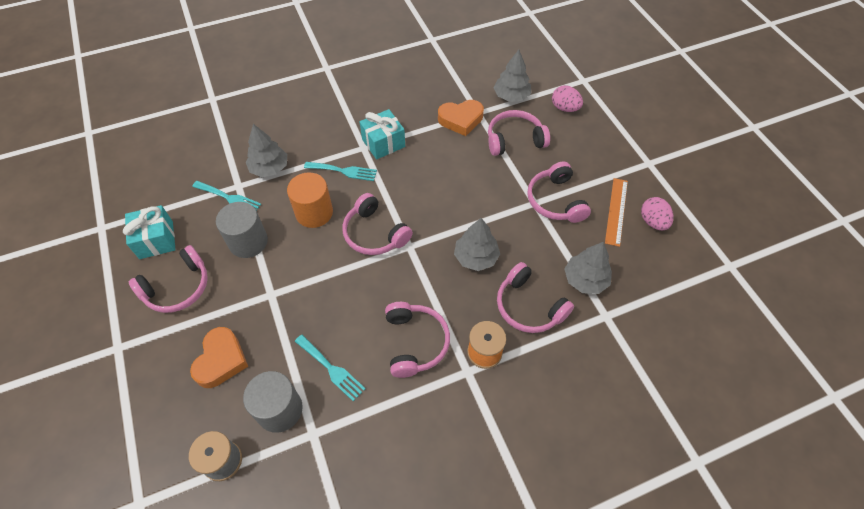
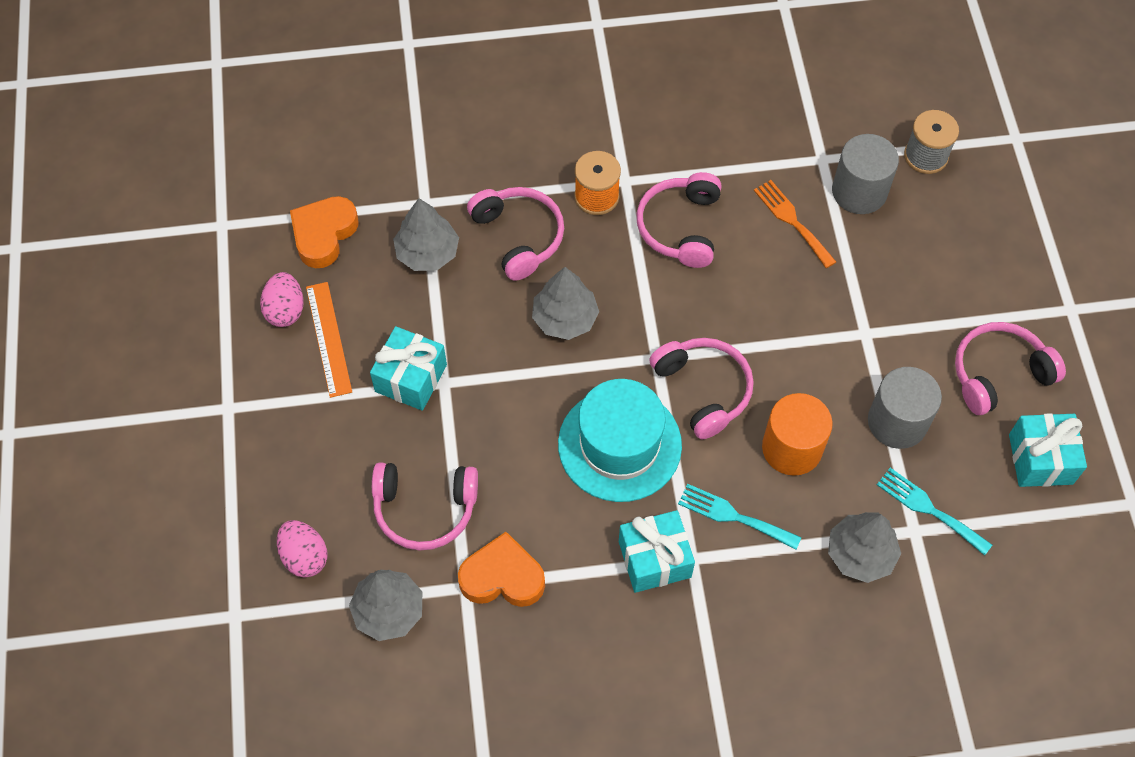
camera: 165 degrees left, 5 degrees up
orange heart [190,327,248,388] -> orange heart moved to [290,196,359,268]
turquoise fork [295,335,366,401] -> orange fork [754,180,836,268]
pink headphones [527,162,591,223] -> turquoise gift [370,326,447,411]
orange ruler [605,178,628,247] -> orange ruler turned 45 degrees counterclockwise [306,282,352,398]
none -> turquoise hat [558,379,682,502]

